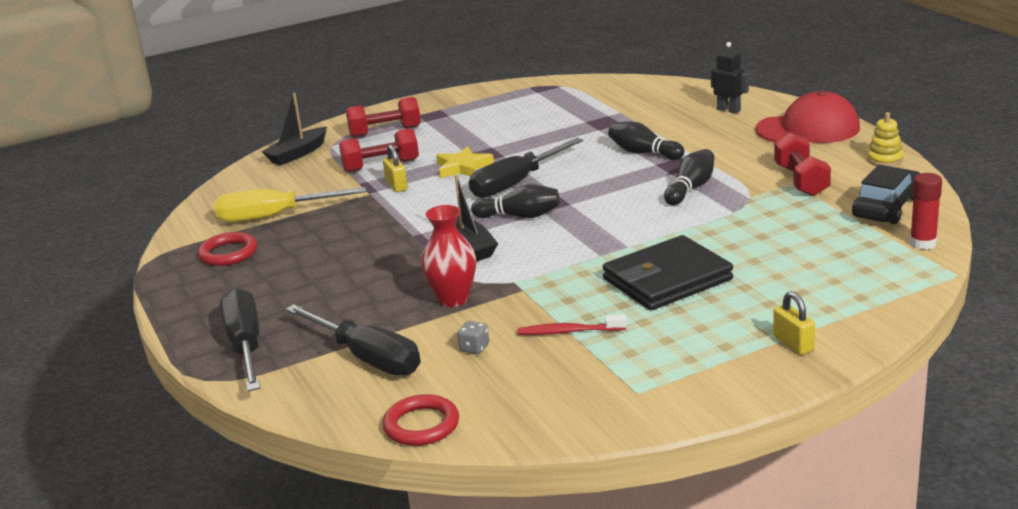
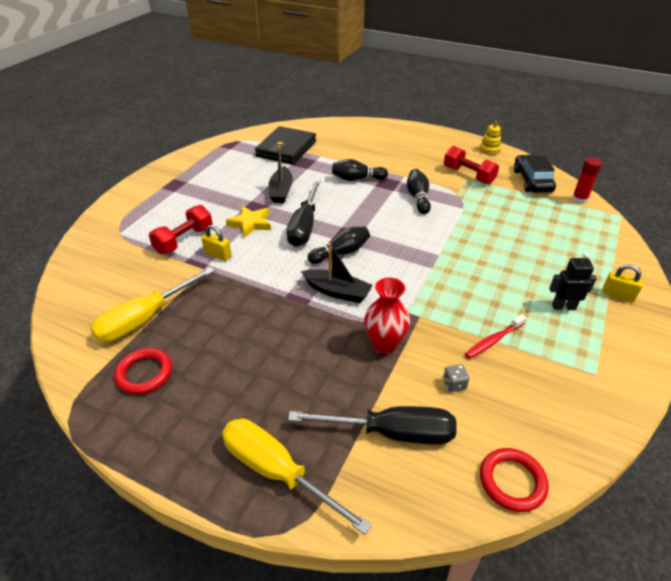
camera: 40 degrees left, 15 degrees up
black screwdriver [220,288,260,391] -> yellow screwdriver [222,419,372,535]
black boat [262,93,327,165] -> black boat moved to [269,145,293,203]
red dumbbell [346,97,421,138] -> none
black wallet [603,235,733,310] -> black wallet moved to [255,126,316,164]
black robot [711,42,749,113] -> black robot moved to [549,252,597,310]
red cap [755,91,860,143] -> none

